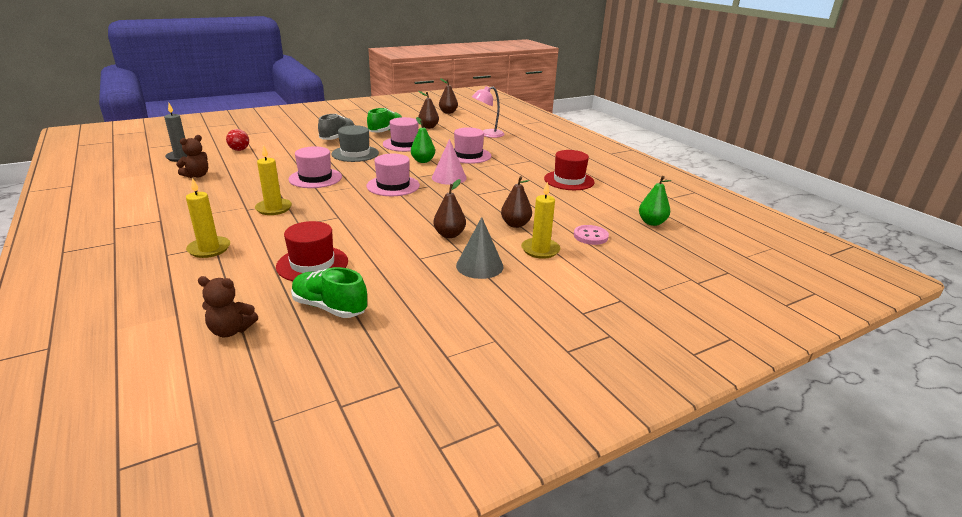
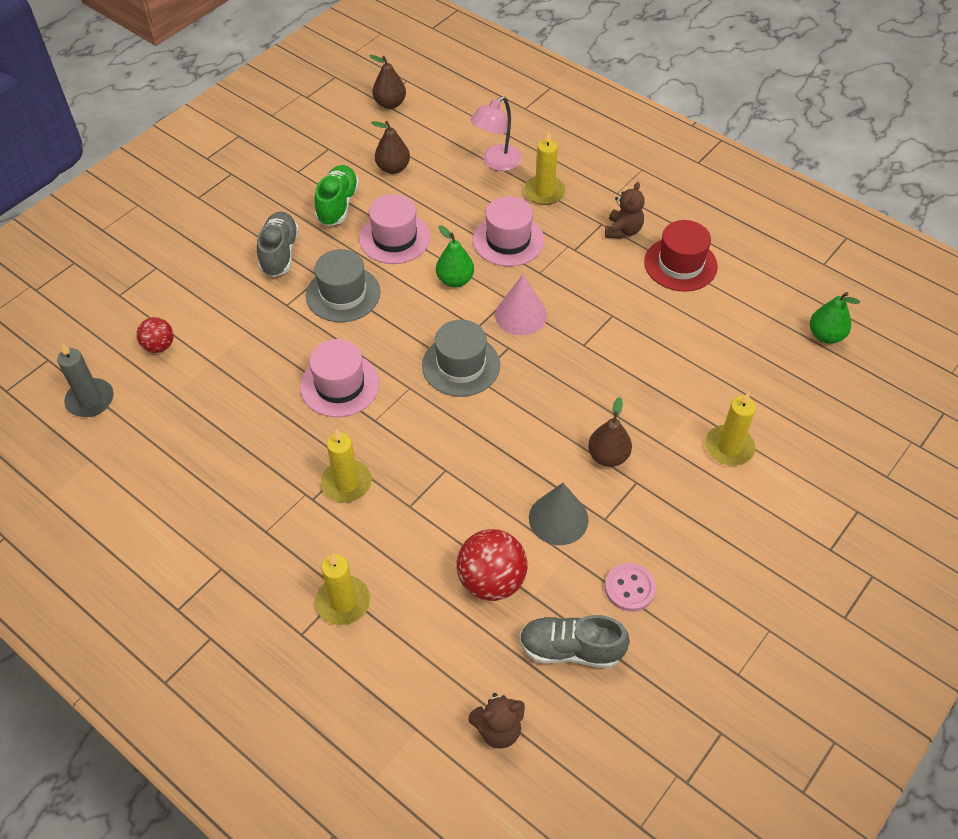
camera: 20 degrees left, 25 degrees up
brown teddy bear [176,135,208,178] -> brown teddy bear moved to [605,182,645,239]
red hat [276,221,348,281] -> red ball [456,529,527,601]
green shoe [291,267,367,318] -> grey shoe [519,615,630,668]
pink hat [366,154,420,196] -> grey hat [422,320,500,397]
grey cone [456,217,504,279] -> grey cone moved to [529,483,589,545]
brown pear [501,176,532,228] -> none
pink button [574,225,609,245] -> pink button moved to [605,563,656,612]
none -> yellow candle [524,130,566,205]

